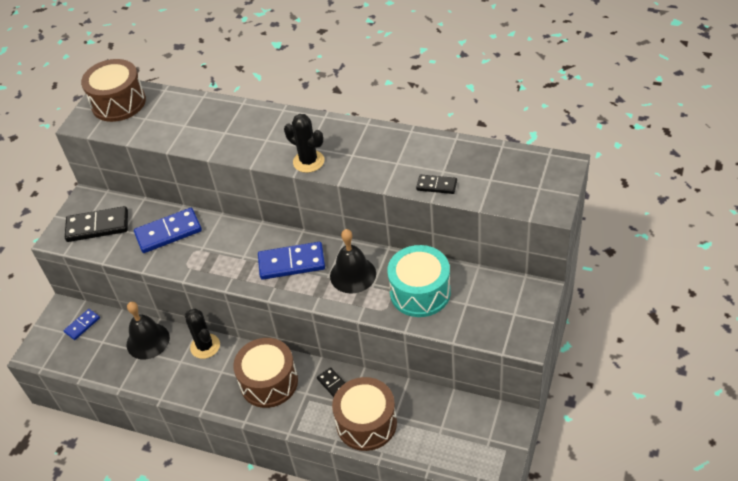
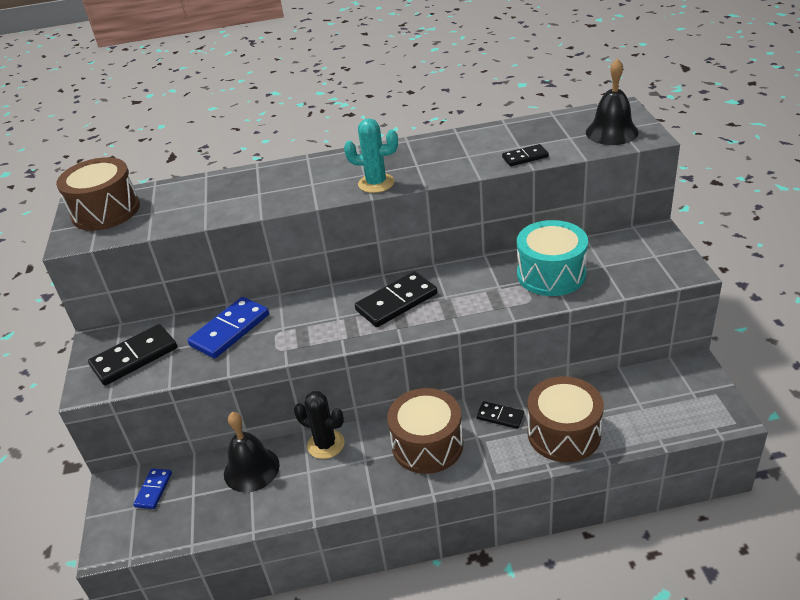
camera: 30 degrees left, 10 degrees down
blue domino [258,242,325,280] -> black domino [355,271,437,327]
black cactus [284,114,324,173] -> turquoise cactus [344,118,398,193]
black bell [330,229,376,294] -> black bell moved to [586,58,639,145]

